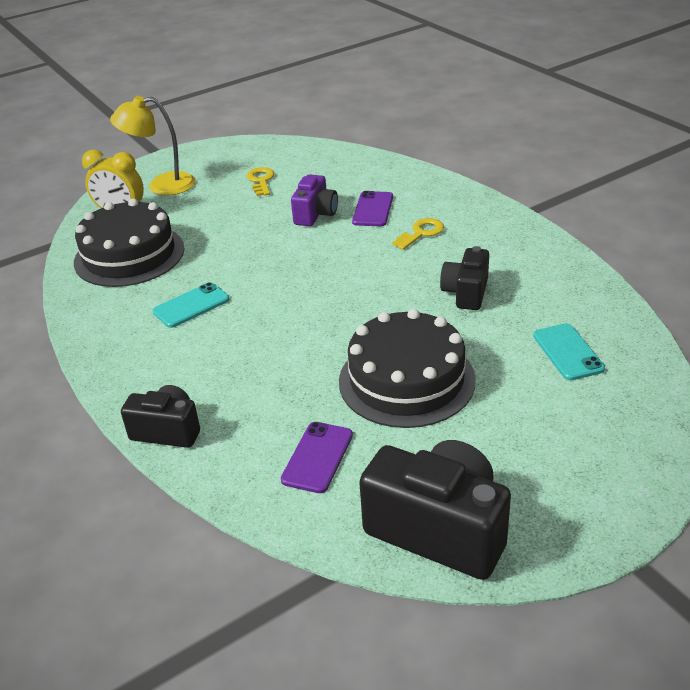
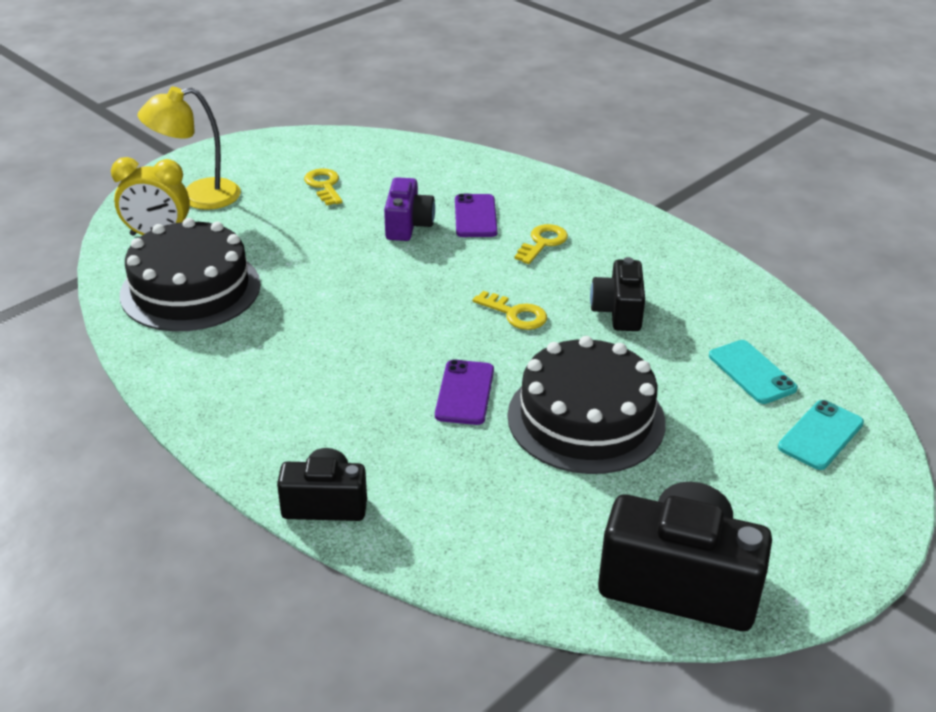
camera: 15 degrees left, 0 degrees up
turquoise phone [153,282,229,328] -> turquoise phone moved to [778,400,864,470]
purple phone [281,422,353,493] -> purple phone moved to [435,360,494,425]
none -> yellow key [473,291,547,330]

